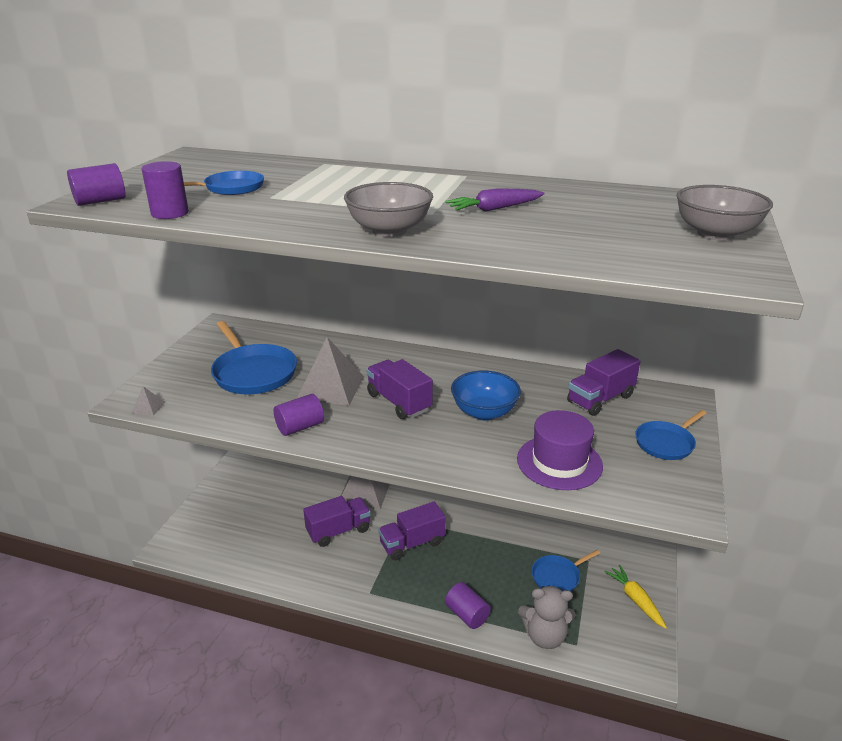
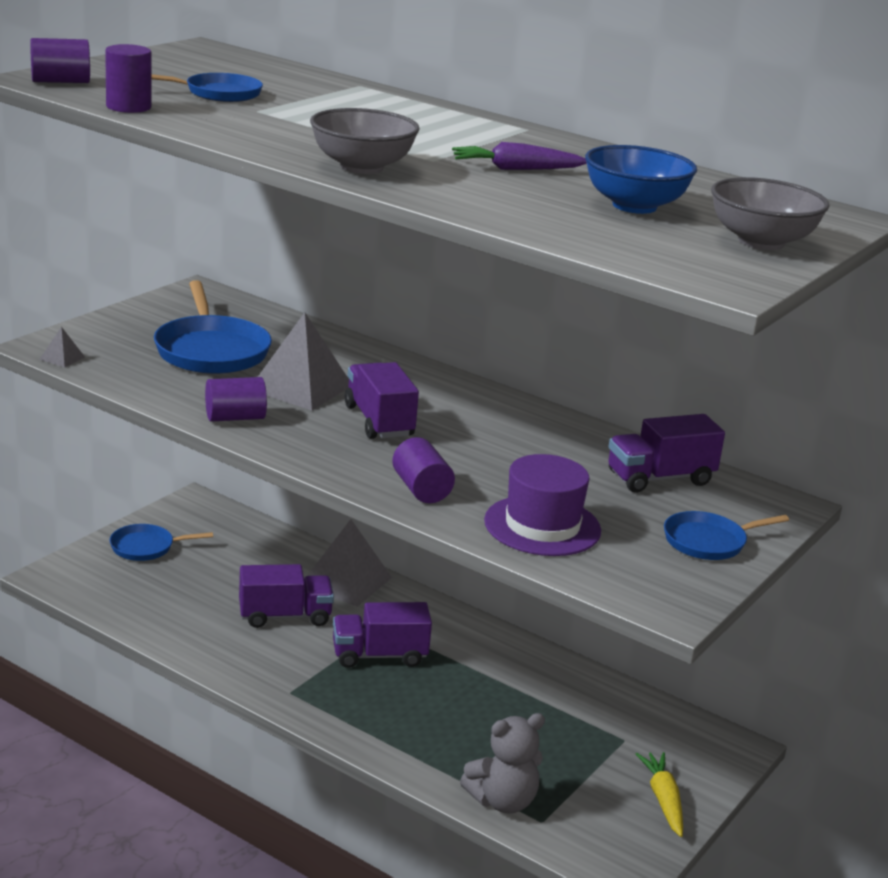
camera: 15 degrees right, 5 degrees down
purple cylinder [445,582,491,629] -> purple cylinder moved to [392,437,455,503]
blue bowl [451,371,521,420] -> blue bowl moved to [585,145,697,214]
grey teddy bear [518,585,576,649] -> grey teddy bear turned 45 degrees counterclockwise [460,713,545,813]
blue pan [532,550,600,591] -> blue pan moved to [109,524,213,561]

